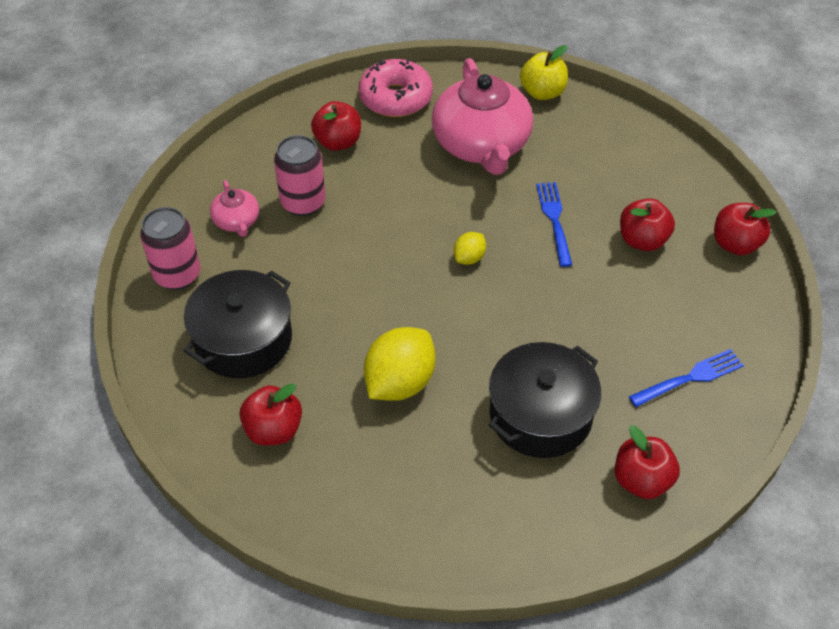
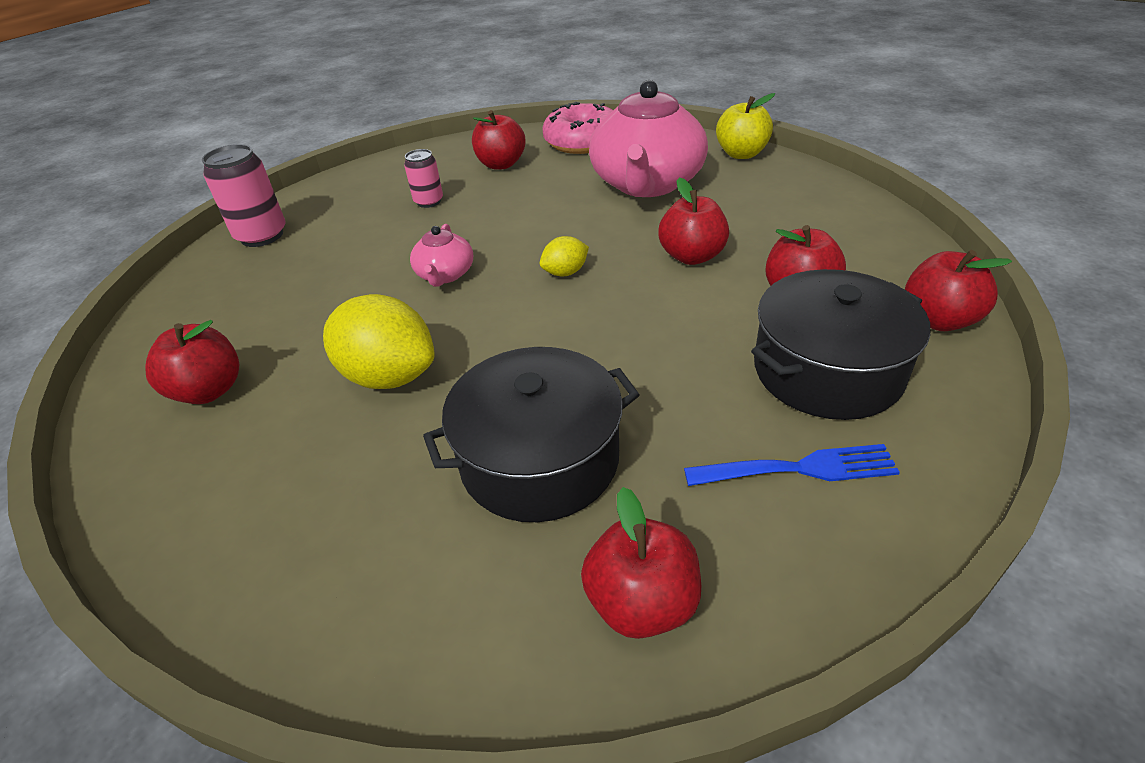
camera: 25 degrees right, 10 degrees down
black pot [183,270,292,378] -> black pot moved to [751,269,930,420]
pink teapot [210,180,259,237] -> pink teapot moved to [410,224,473,287]
pink can [274,135,325,216] -> pink can [404,149,443,208], size x0.61
yellow lemon [364,327,436,401] -> yellow lemon turned 60 degrees clockwise [323,294,434,389]
blue fork [536,182,572,267] -> red apple [658,178,729,265]

